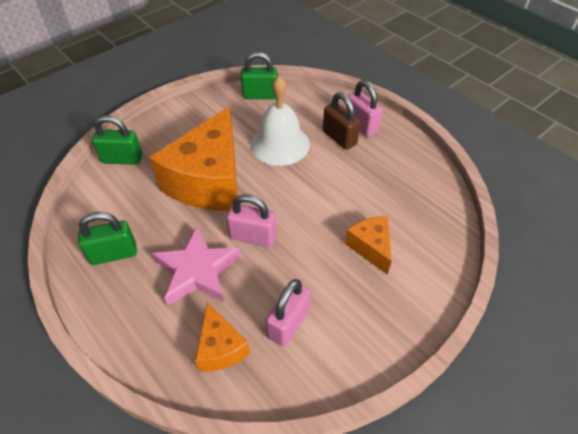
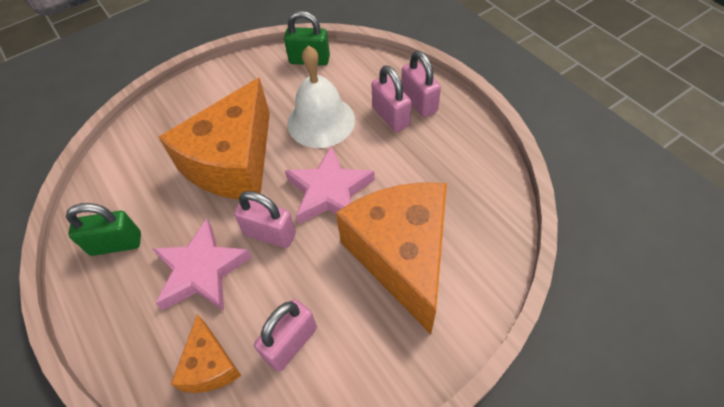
camera: 10 degrees right, 5 degrees up
green padlock [92,115,142,165] -> none
brown padlock [323,92,361,150] -> pink padlock [371,65,411,132]
orange cheese [345,216,392,275] -> orange cheese [336,182,447,334], size x2.09
none -> pink star [285,145,375,224]

